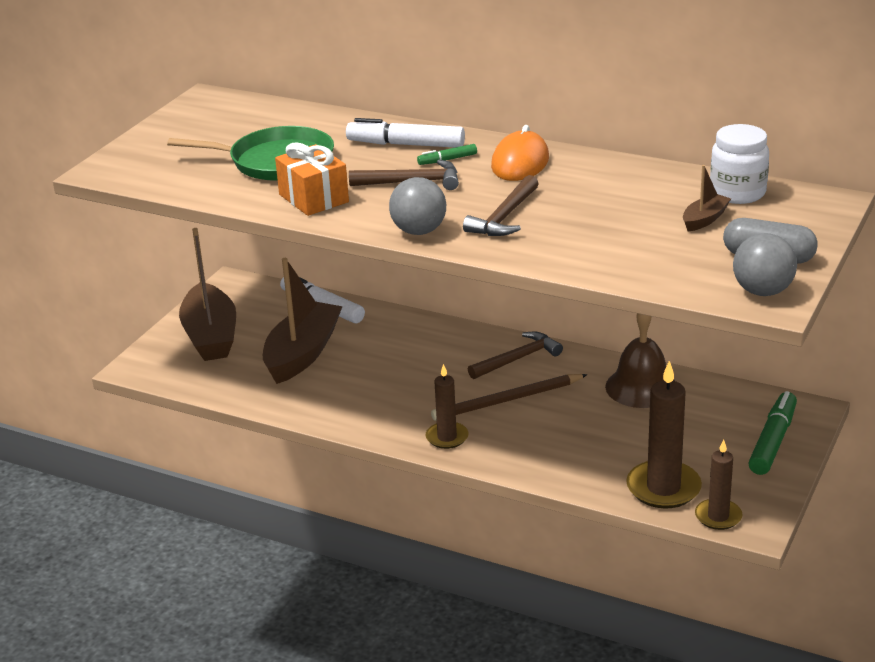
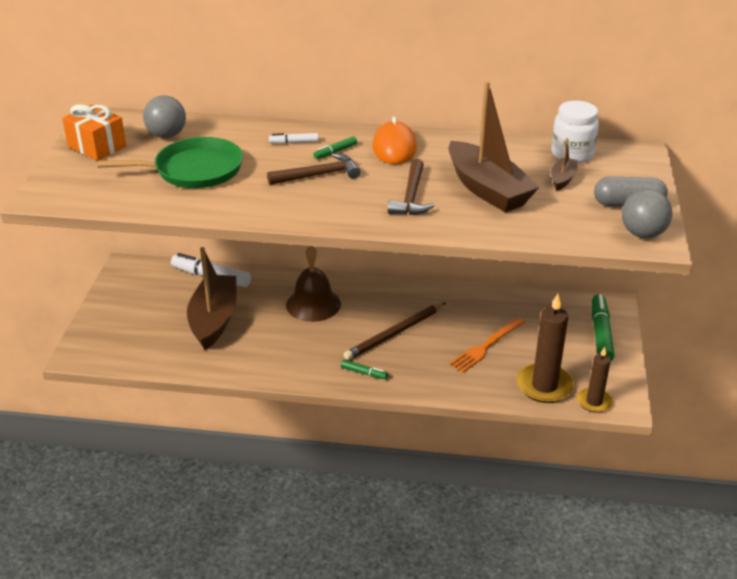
camera: 20 degrees left, 5 degrees up
brown boat [179,228,236,361] -> brown boat moved to [448,81,539,212]
orange gift [275,142,349,216] -> orange gift moved to [62,104,126,161]
white marker [346,118,465,147] -> white marker [269,133,319,144], size x0.51
grey ball [389,177,446,235] -> grey ball moved to [143,95,186,138]
brown candle [426,364,469,449] -> green marker [341,360,388,379]
brown hammer [468,332,563,379] -> none
brown bell [605,313,675,408] -> brown bell moved to [286,246,341,322]
none -> orange fork [449,318,525,373]

